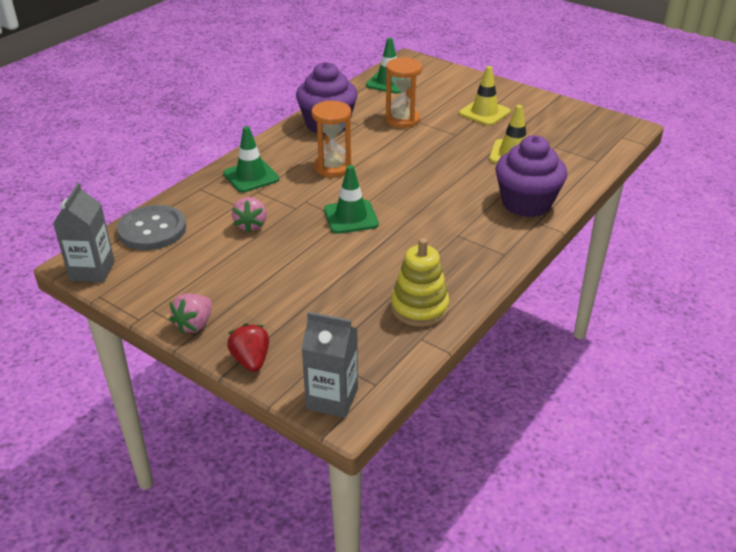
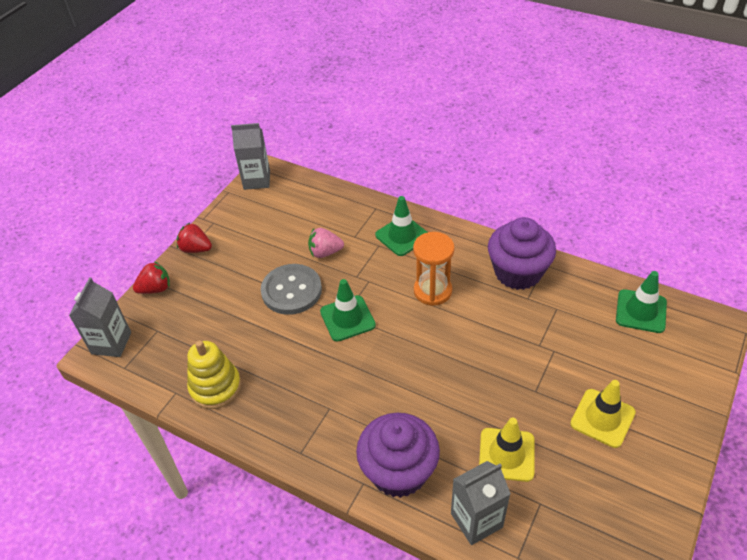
camera: 85 degrees right, 10 degrees up
grey button [117,205,186,250] -> grey button moved to [261,264,322,315]
pink strawberry [169,293,212,334] -> red strawberry [177,223,212,253]
orange hourglass [385,57,422,128] -> none
none -> grey carton [451,461,511,545]

